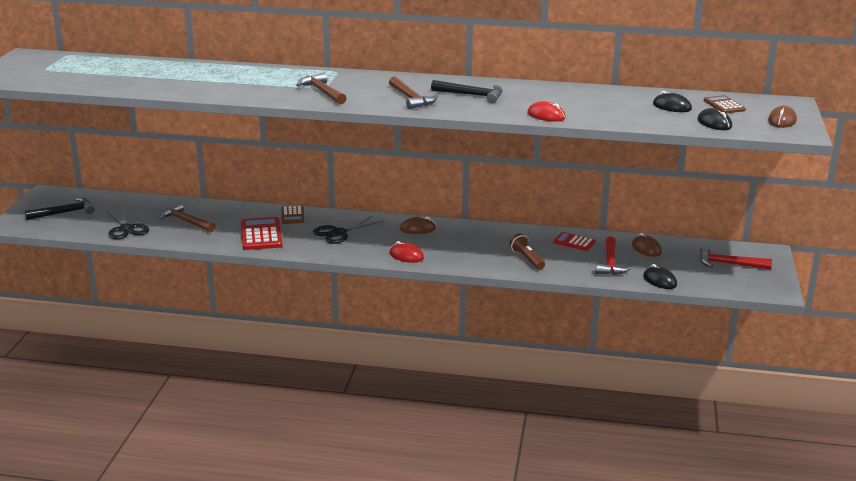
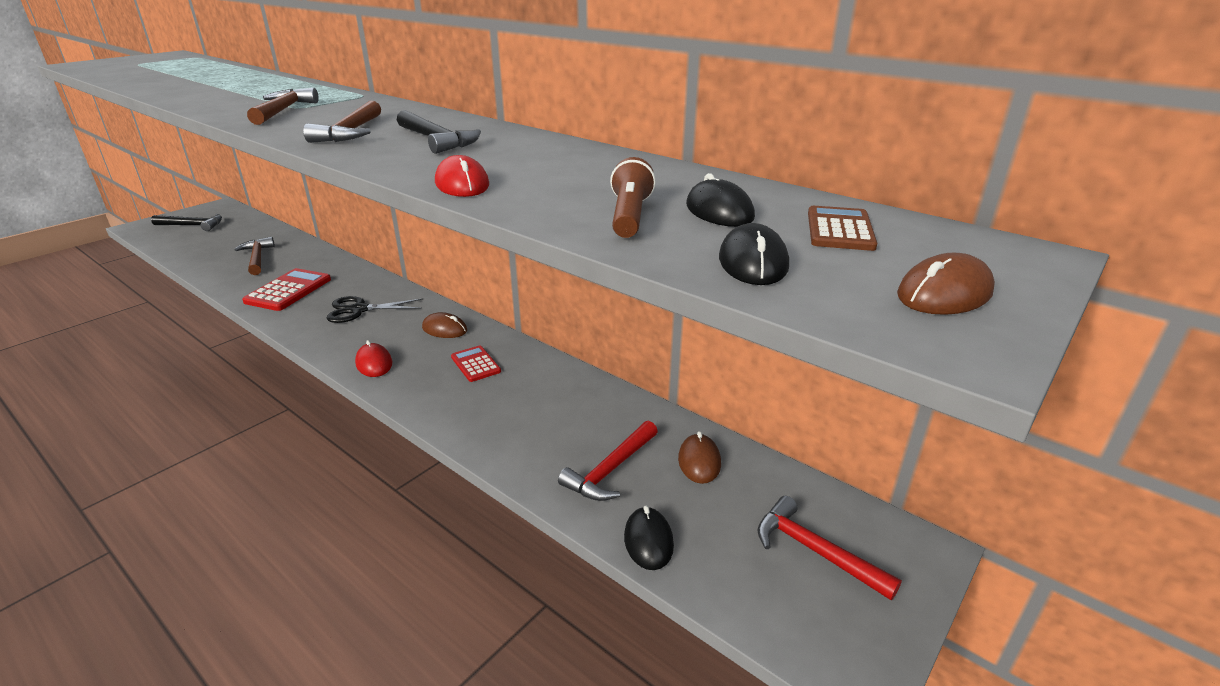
camera: 30 degrees right, 5 degrees up
black scissors [106,207,149,240] -> none
brown calculator [281,206,304,224] -> none
brown flashlight [509,233,545,270] -> brown flashlight moved to [610,157,656,238]
red calculator [553,232,596,251] -> red calculator moved to [451,345,501,382]

